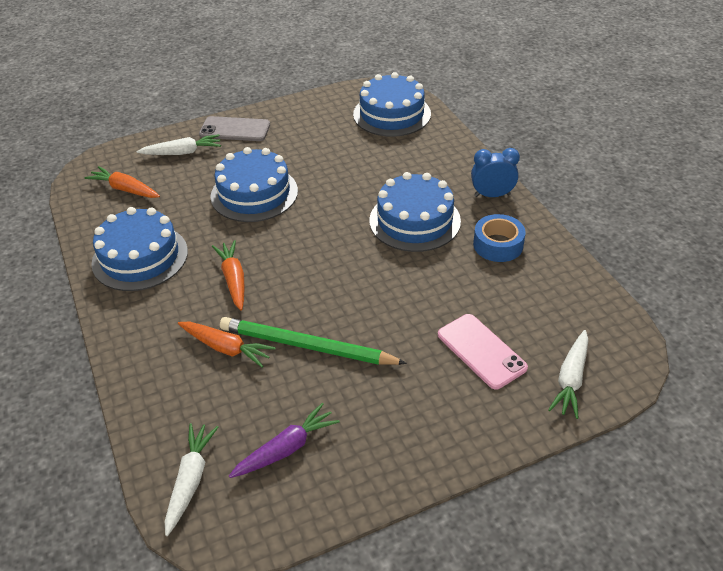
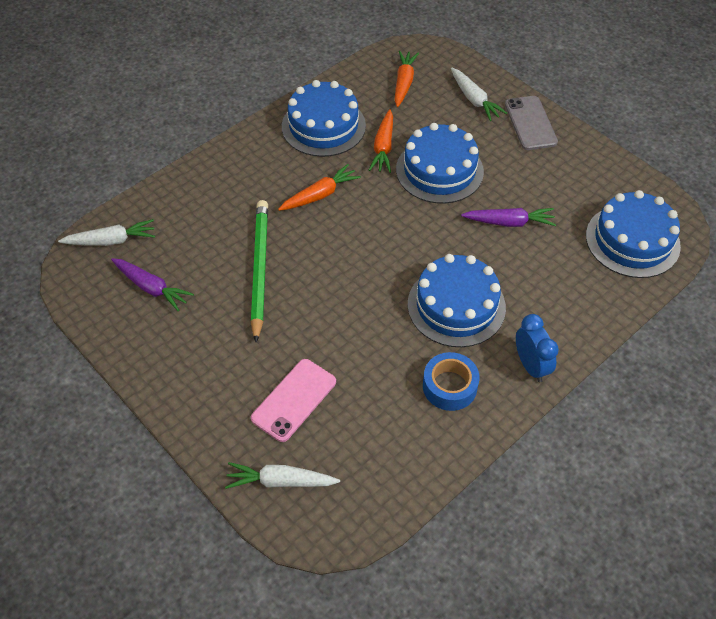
camera: 70 degrees right, 10 degrees up
orange carrot [178,322,276,367] -> orange carrot moved to [369,109,393,173]
none -> purple carrot [461,208,556,227]

